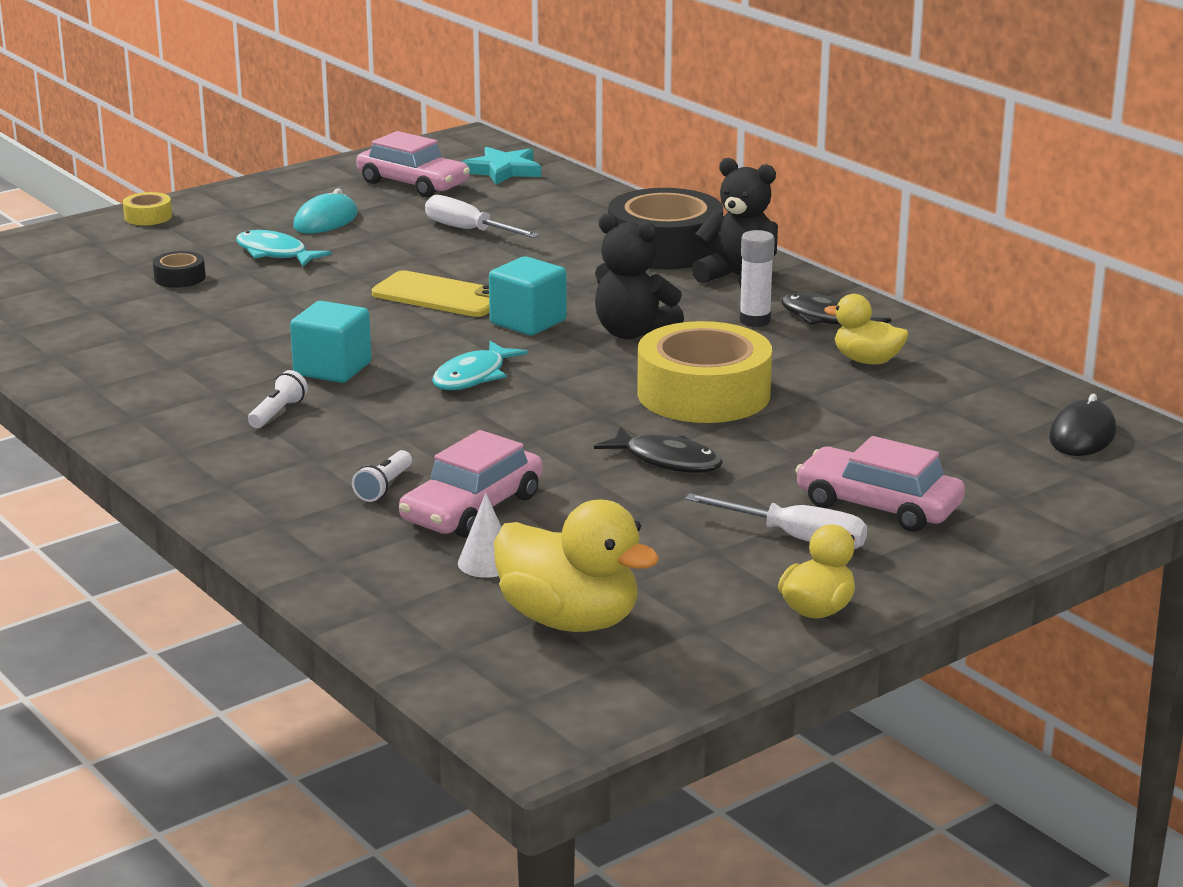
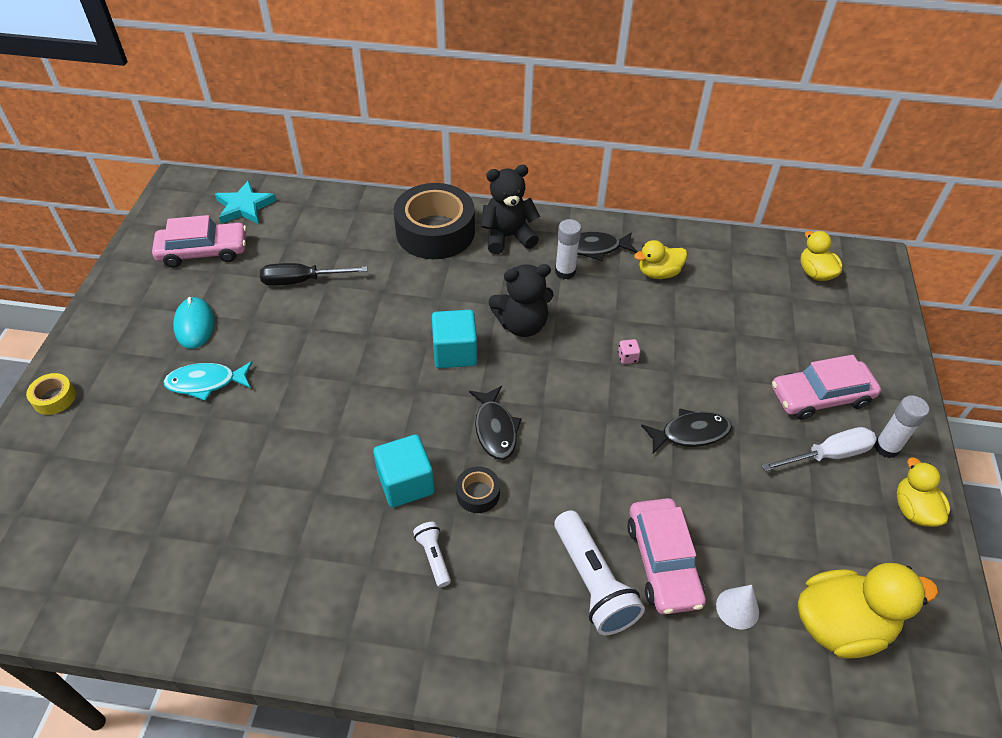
camera: 45 degrees left, 25 degrees up
black tape [153,251,205,288] -> black tape moved to [456,466,500,513]
white flashlight [352,450,412,502] -> white flashlight [554,510,645,635], size x1.95
yellow phone [372,270,490,317] -> none
white screwdriver [425,195,540,238] -> black screwdriver [260,263,367,286]
turquoise fish [432,341,528,390] -> black fish [469,386,522,460]
yellow tape [637,321,772,423] -> pink dice [618,339,640,364]
black mouse [1049,394,1116,456] -> yellow duck [800,231,842,281]
none -> white glue stick [874,395,929,458]

